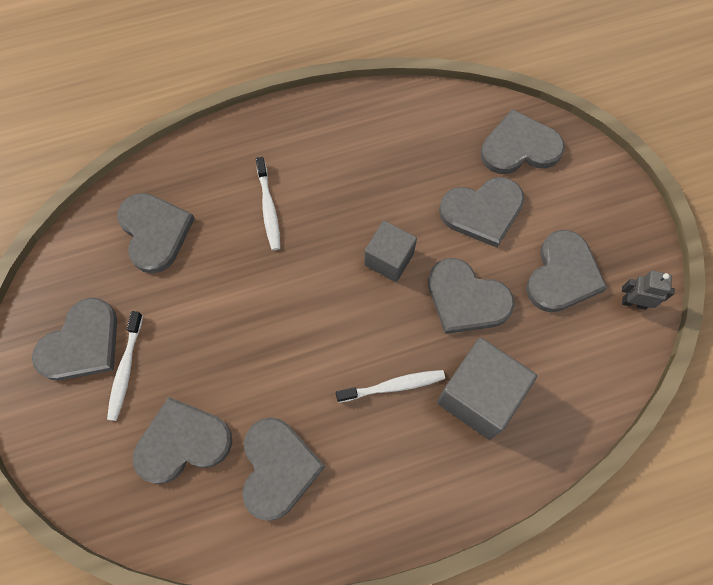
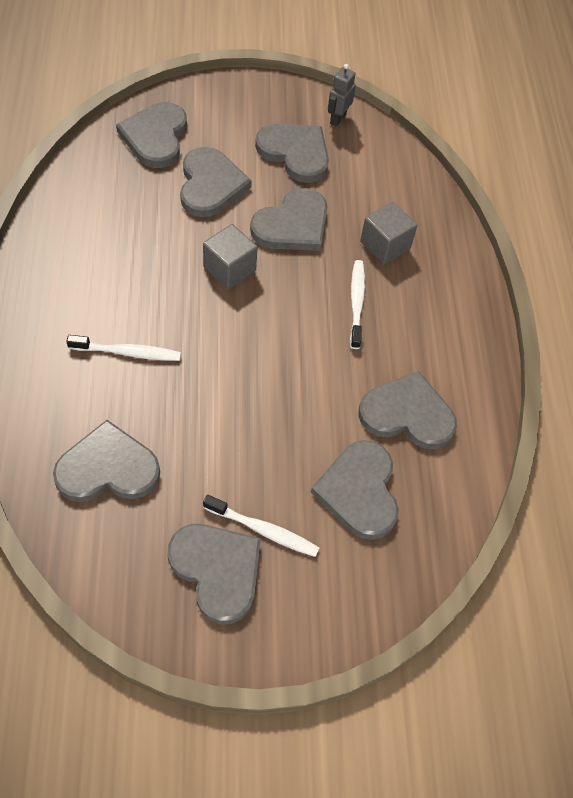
camera: 80 degrees left, 10 degrees down
grey cube [437,338,537,440] -> grey cube [360,202,417,265], size x0.64

